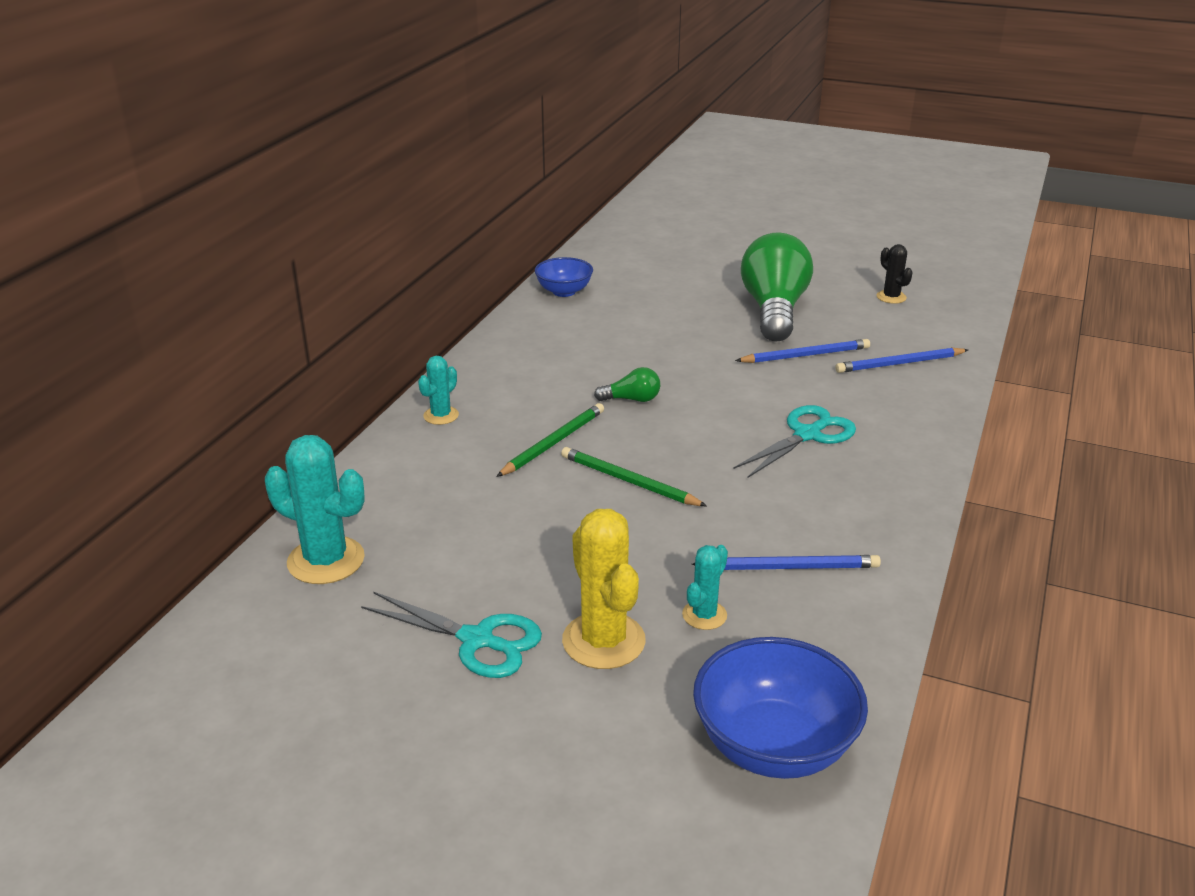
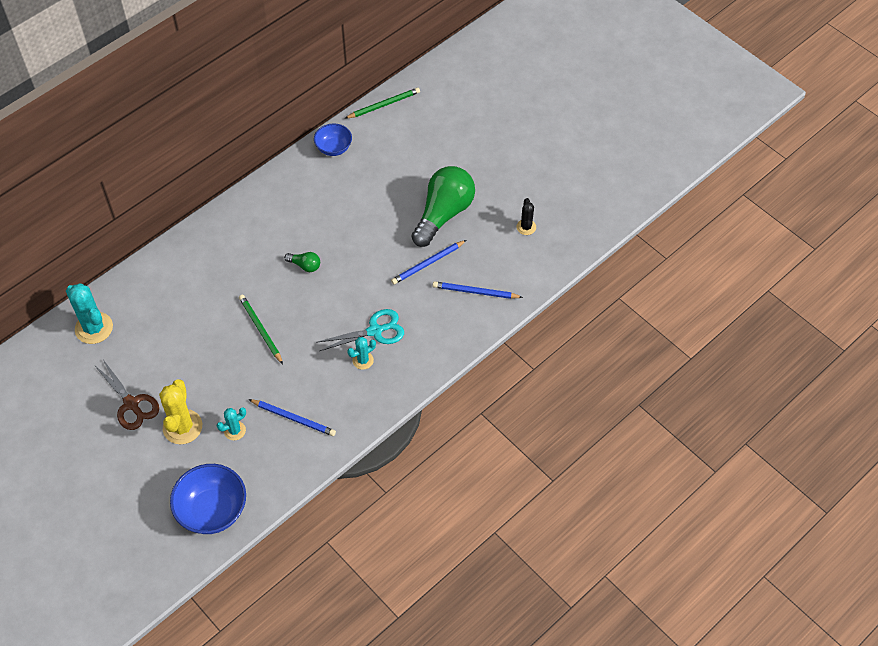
camera: 25 degrees right, 25 degrees up
turquoise scissors [361,592,542,678] -> brown scissors [94,360,159,430]
turquoise cactus [418,356,459,425] -> turquoise cactus moved to [347,337,376,370]
green pencil [496,403,604,477] -> green pencil moved to [344,88,420,119]
blue pencil [735,339,870,363] -> blue pencil turned 135 degrees clockwise [391,240,466,284]

